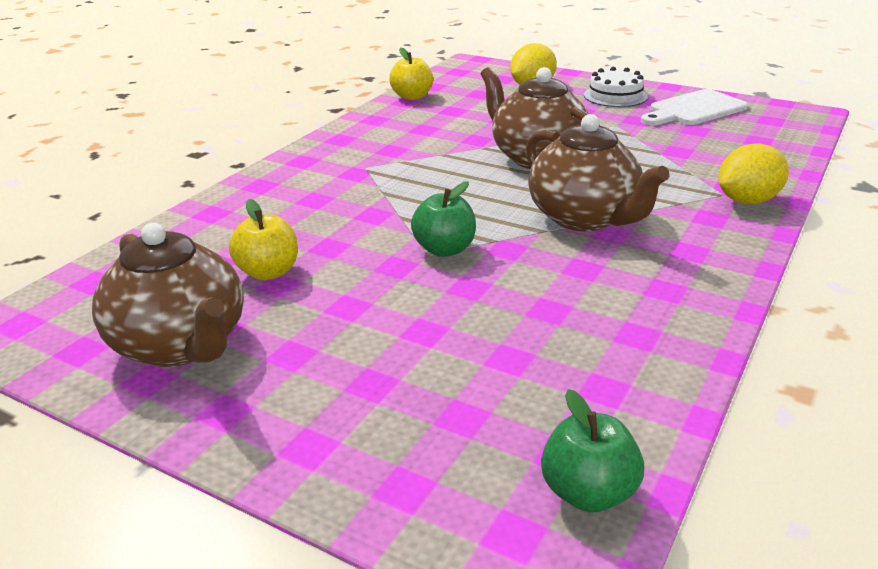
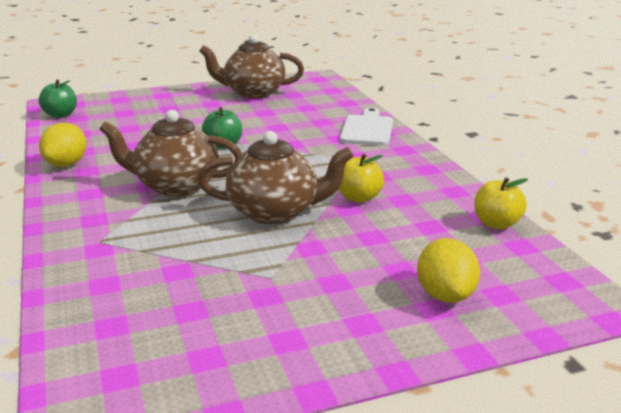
camera: 130 degrees right, 5 degrees down
yellow apple [229,199,298,280] -> yellow apple moved to [339,154,384,203]
white cake [584,67,648,107] -> none
white cutting board [641,89,748,125] -> white cutting board moved to [340,107,393,146]
yellow lemon [718,143,789,204] -> yellow lemon moved to [39,123,87,167]

